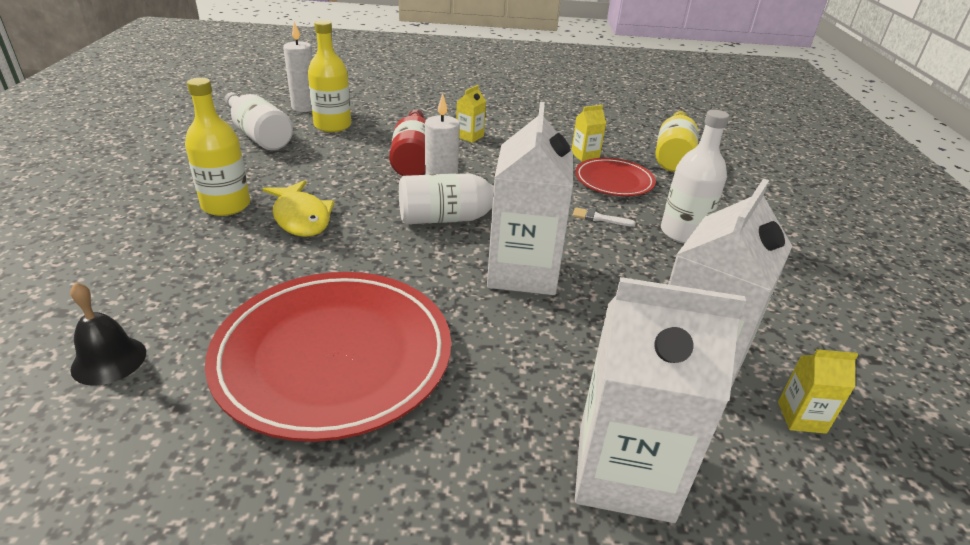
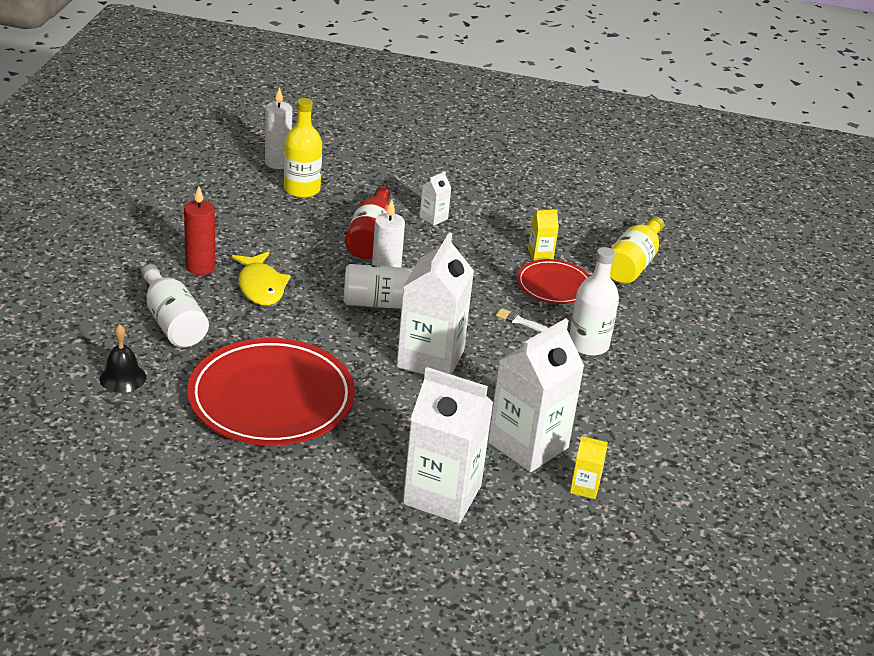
camera: 10 degrees right, 0 degrees up
yellow bottle [185,78,250,216] -> red candle [184,186,215,275]
white bottle [224,92,293,150] -> white bottle moved to [141,264,209,348]
yellow carton [456,85,486,143] -> white carton [420,171,451,226]

